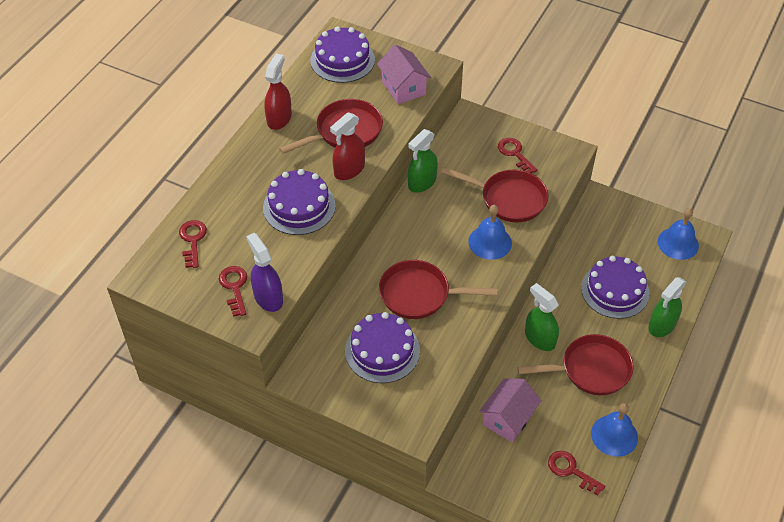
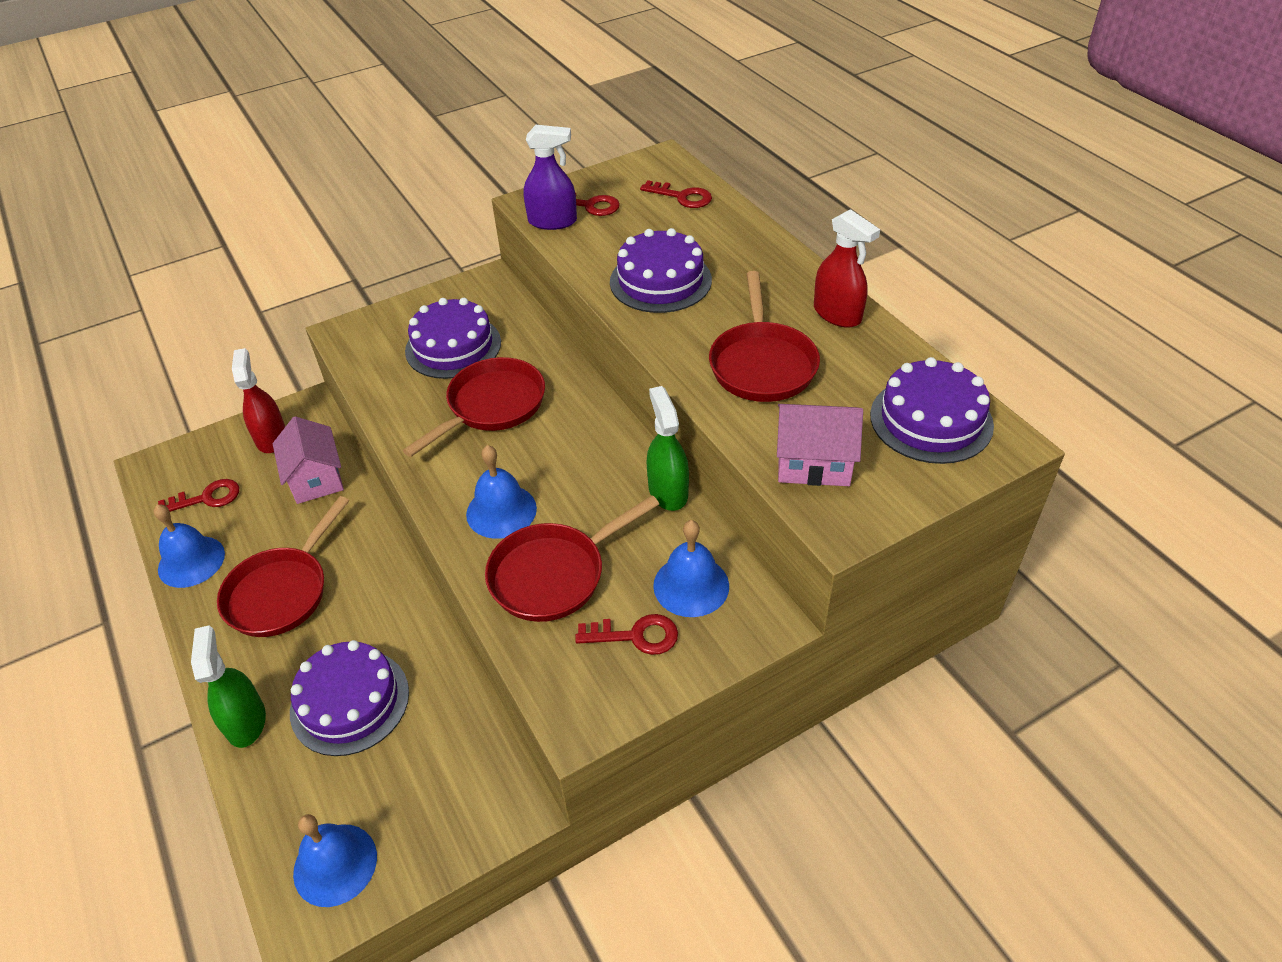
camera: 125 degrees right, 5 degrees down
red spray bottle [330,112,365,180] -> red spray bottle moved to [232,348,285,453]
green spray bottle [525,283,559,351] -> none
none -> blue bell [653,520,729,617]

